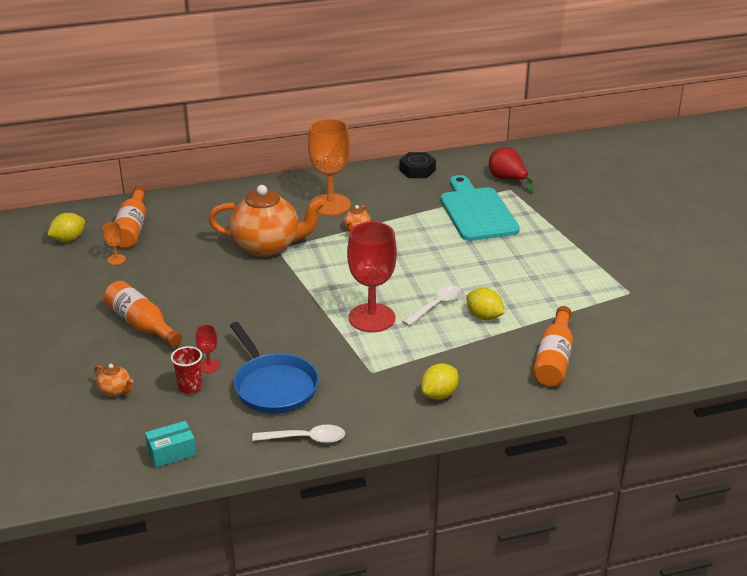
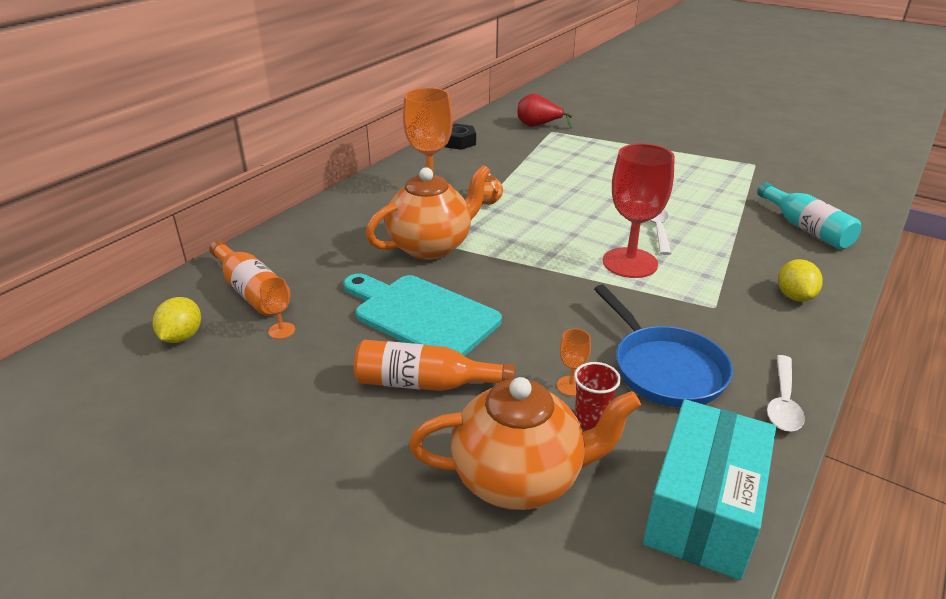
camera: 40 degrees left, 0 degrees up
orange teapot [94,364,133,397] -> orange teapot [409,377,641,510], size x2.46
turquoise box [145,421,196,468] -> turquoise box [643,399,776,580], size x2.07
red goblet [195,325,220,373] -> orange goblet [557,329,591,396]
blue pan [230,322,319,414] -> blue pan turned 45 degrees clockwise [594,285,733,407]
white spoon [252,424,345,443] -> white spoon turned 150 degrees clockwise [767,355,805,432]
turquoise cutting board [440,175,520,241] -> turquoise cutting board moved to [343,274,502,356]
yellow lemon [466,288,505,320] -> none
orange bottle [533,306,573,387] -> turquoise bottle [757,182,861,249]

